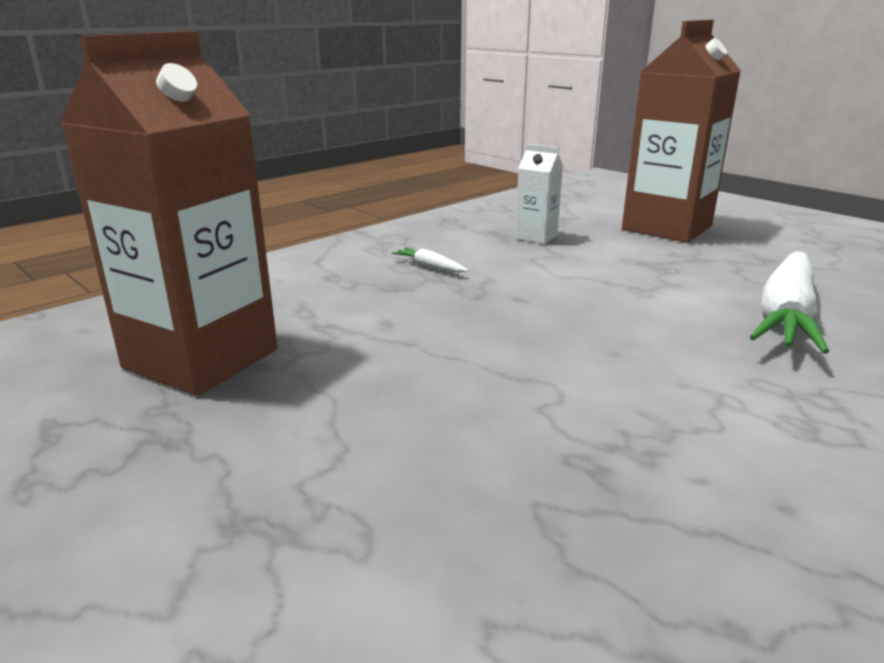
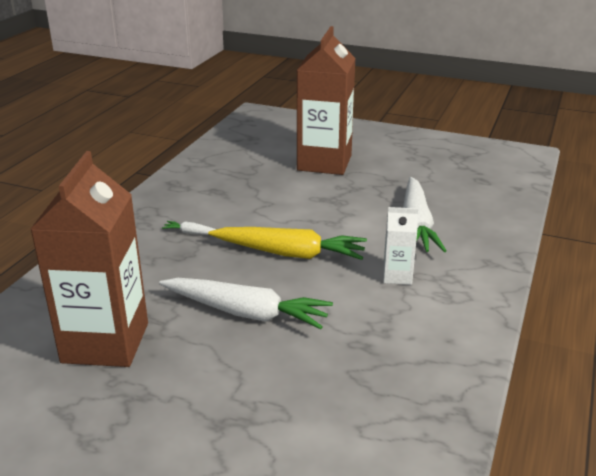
camera: 25 degrees left, 5 degrees up
white carton [515,144,563,244] -> white carton moved to [383,207,418,285]
none -> white carrot [159,278,333,329]
none -> yellow carrot [208,227,367,260]

